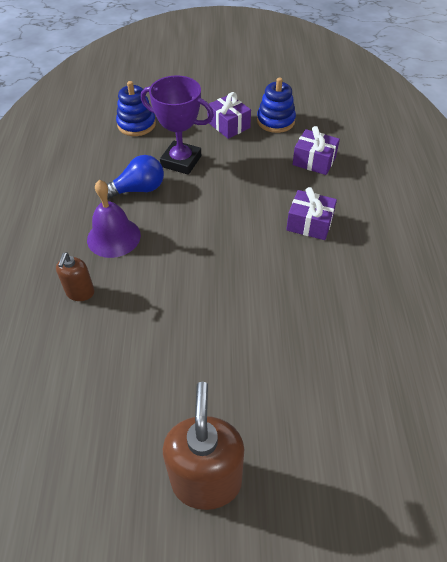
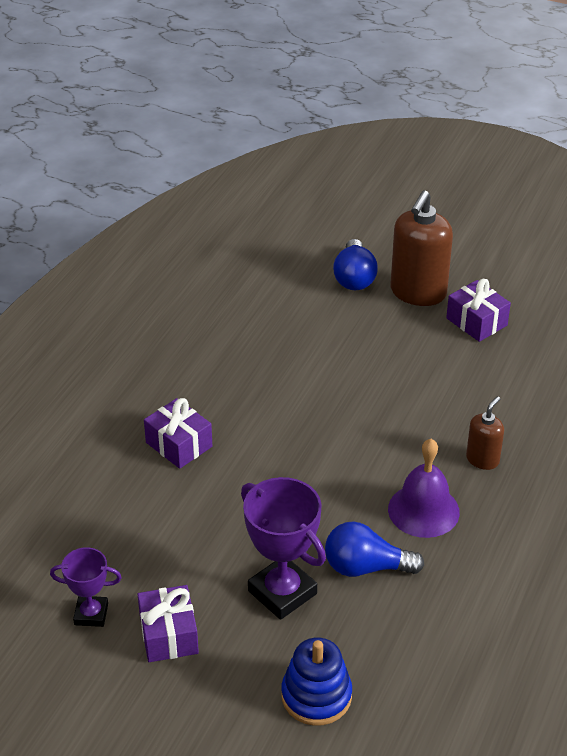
camera: 155 degrees left, 10 degrees down
blue stacking toy [257,77,296,133] -> purple trophy [50,547,122,627]
purple gift [292,126,340,175] -> purple gift moved to [446,279,511,342]
none -> blue light bulb [333,239,378,290]

